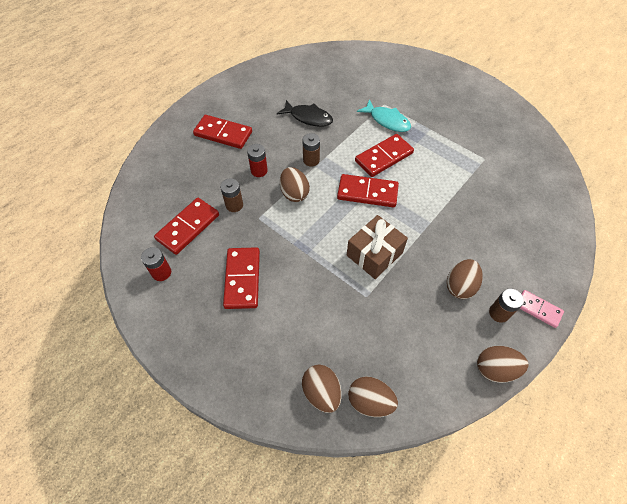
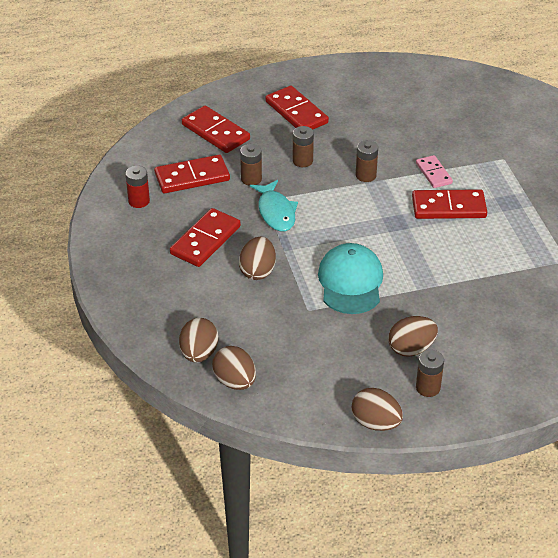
camera: 35 degrees right, 15 degrees down
red battery [247,144,268,177] -> brown battery [293,126,314,167]
black fish [277,100,333,127] -> none
brown egg [280,167,310,202] -> brown egg moved to [239,236,276,280]
red domino [337,174,399,207] -> red domino moved to [182,105,250,153]
brown gift [347,215,408,279] -> turquoise cap [318,243,383,314]
turquoise fish [357,99,411,132] -> turquoise fish moved to [250,180,298,231]
pink domino [519,290,564,328] -> pink domino moved to [416,155,453,188]

